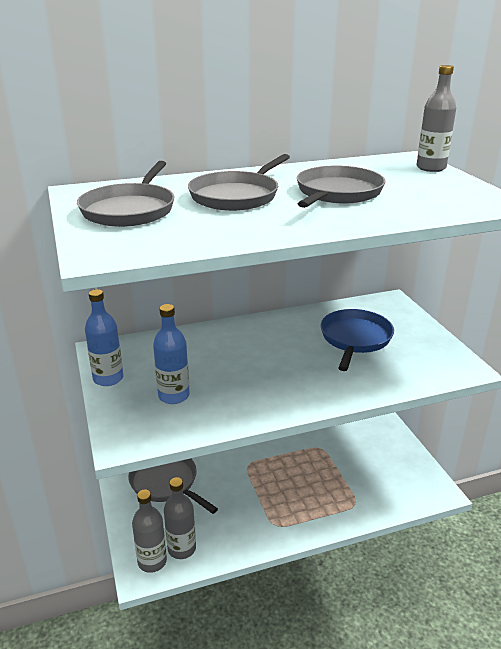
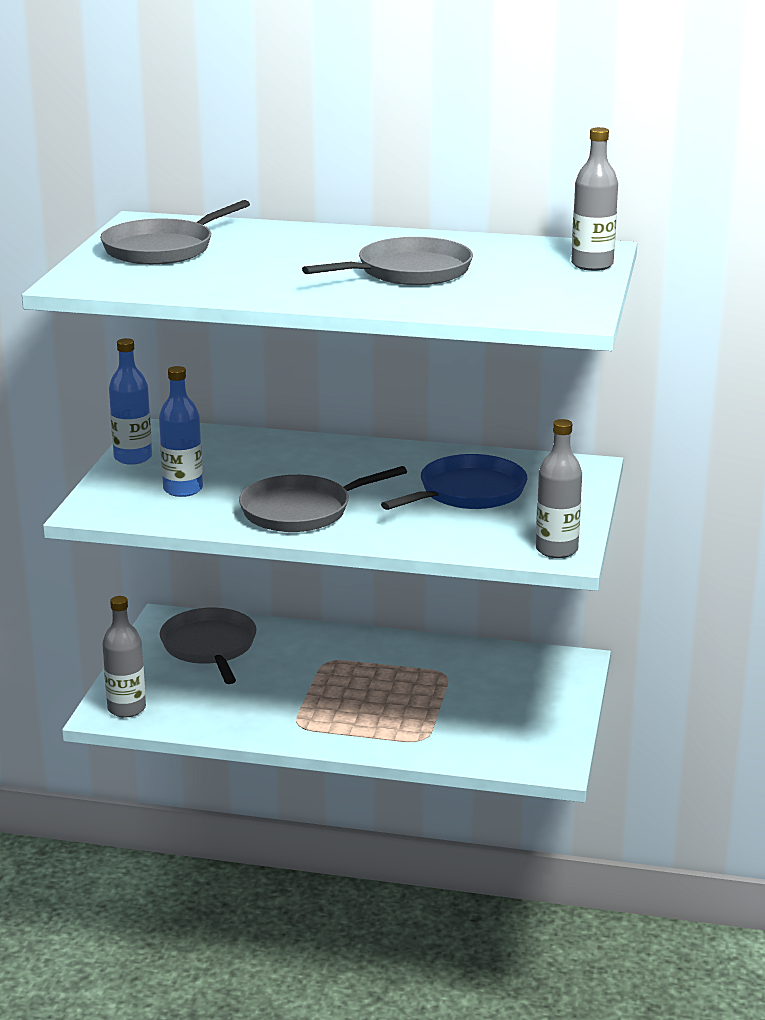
camera: 30 degrees right, 5 degrees down
grey bottle [164,477,196,559] -> grey bottle moved to [536,419,582,558]
grey pan [188,154,290,211] -> grey pan moved to [239,466,407,532]

